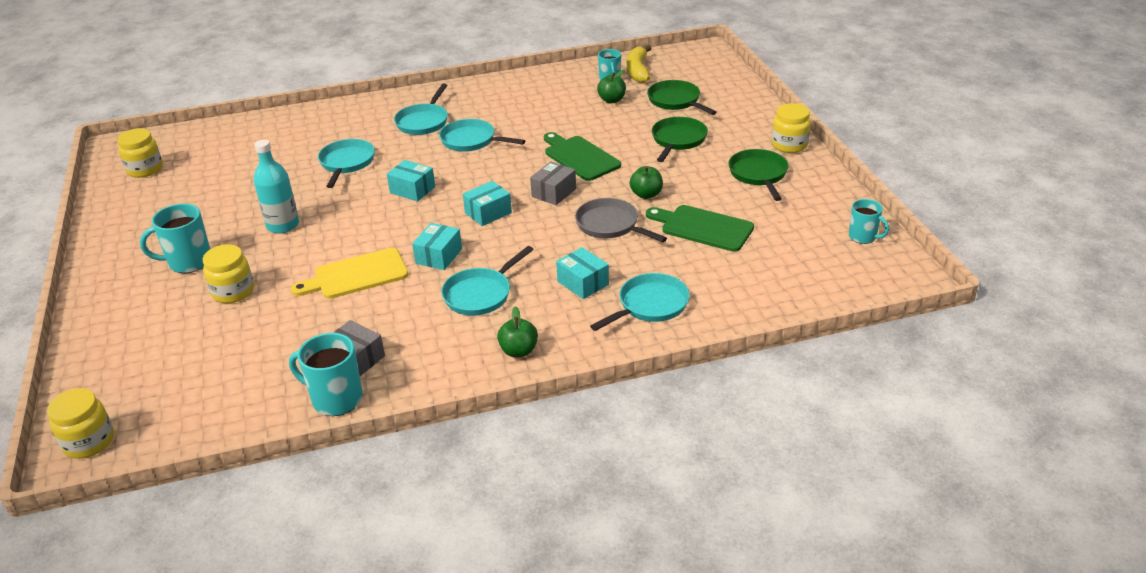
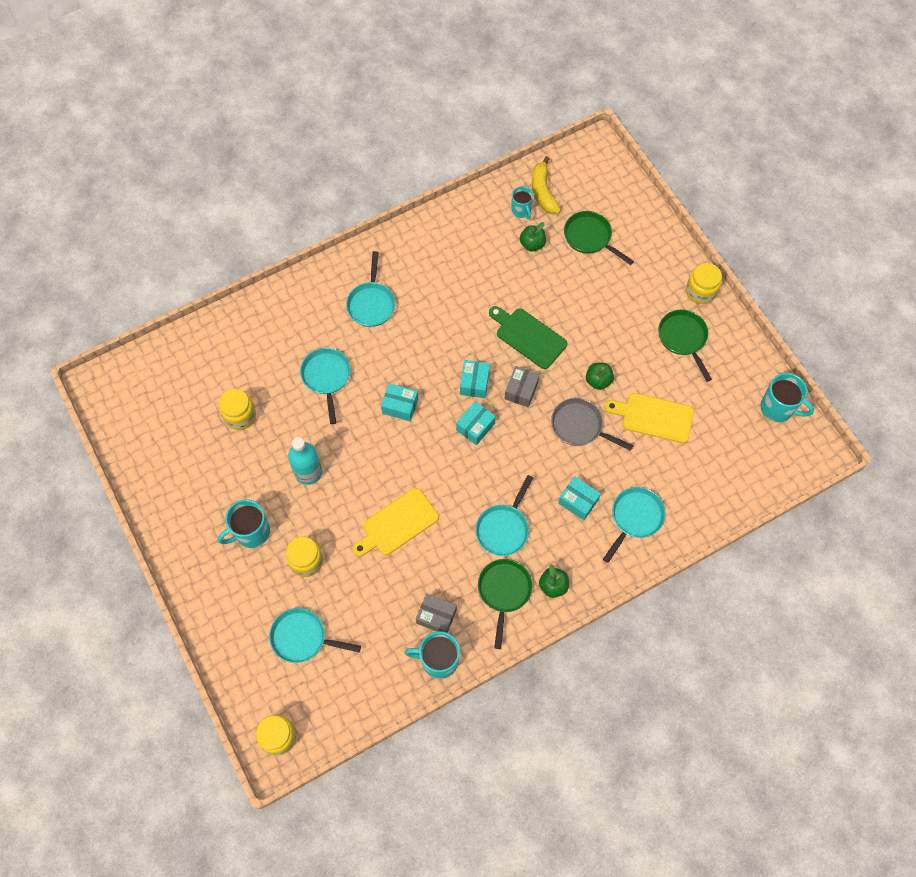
camera: 15 degrees left, 30 degrees up
yellow jar [117,128,163,178] -> yellow jar moved to [219,389,256,430]
turquoise box [412,223,462,270] -> turquoise box moved to [460,360,490,398]
turquoise pan [439,119,525,152] -> turquoise pan moved to [269,608,361,663]
green cutting board [646,205,754,252] -> yellow cutting board [604,393,694,443]
green pan [652,117,708,162] -> green pan moved to [478,559,532,649]
turquoise mug [849,199,889,244] -> turquoise mug [760,373,814,422], size x1.56

